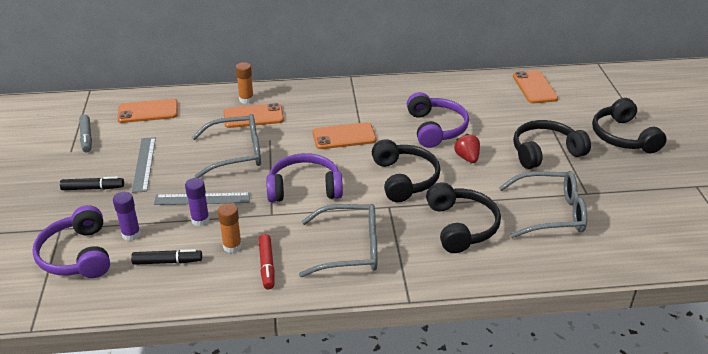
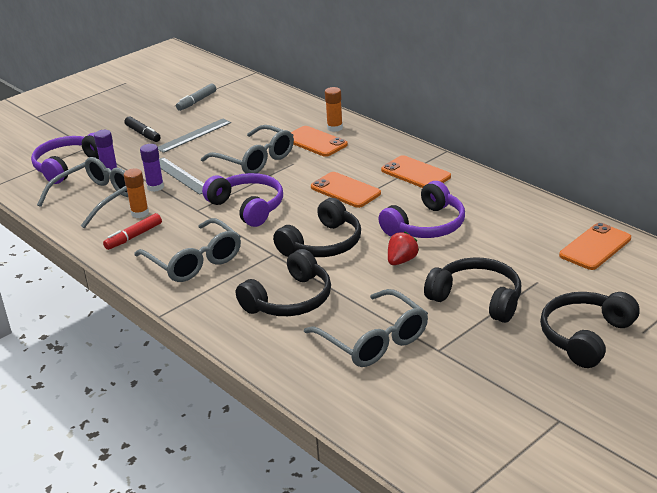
camera: 55 degrees right, 5 degrees down
orange phone [117,99,178,123] -> orange phone moved to [381,155,451,188]
black marker [131,249,202,265] -> grey glasses [37,157,128,228]

